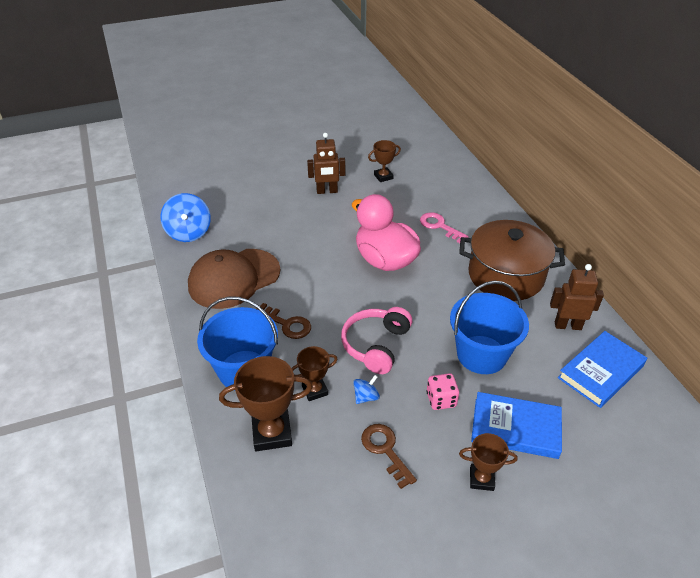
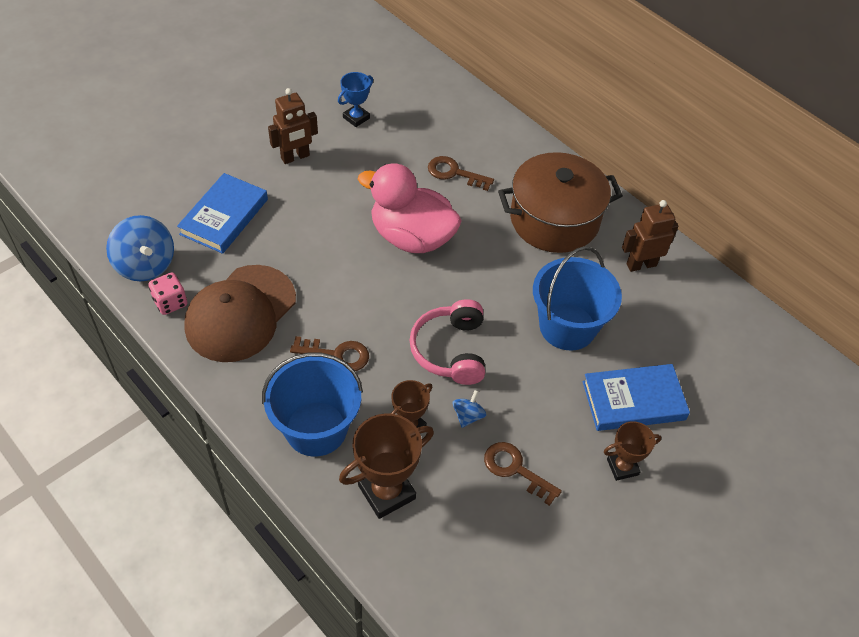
camera: 25 degrees left, 10 degrees up
brown trophy [368,140,401,182] -> blue trophy [338,72,373,127]
pink key [420,212,469,243] -> brown key [428,156,494,191]
pink dice [427,373,459,410] -> pink dice moved to [148,272,187,315]
blue book [558,331,647,408] -> blue book moved to [177,173,268,254]

